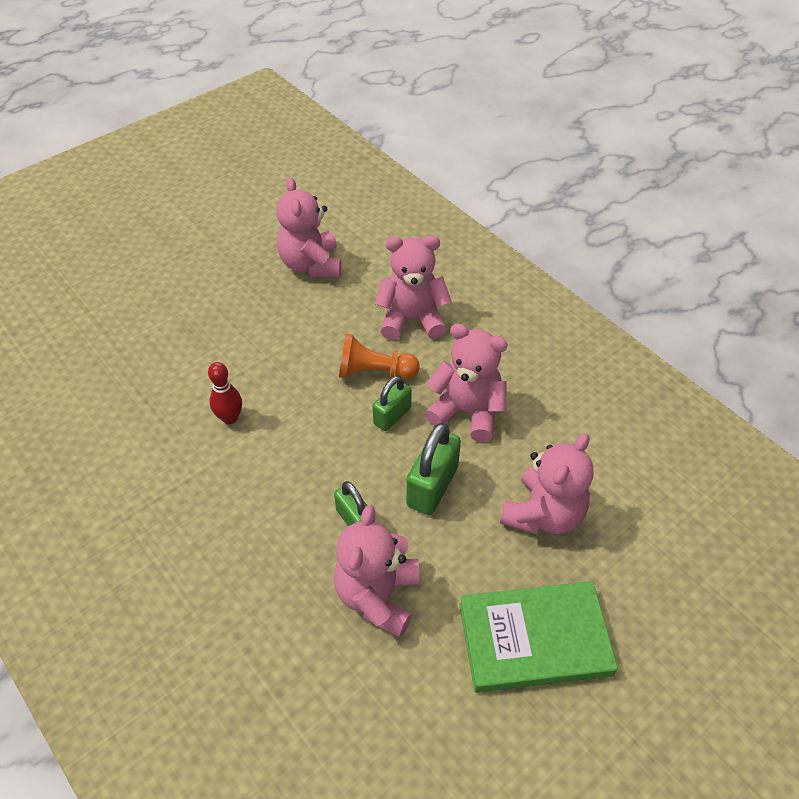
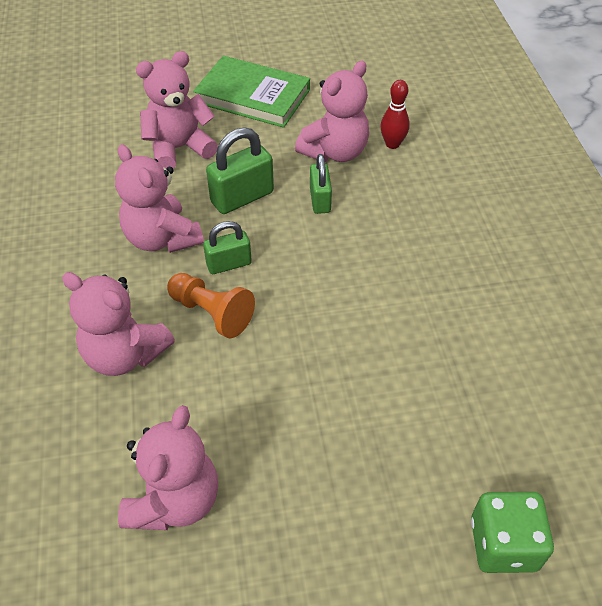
camera: 150 degrees left, 0 degrees up
red bowling pin [208,362,242,424] -> red bowling pin moved to [380,80,410,149]
none -> green dice [471,492,554,573]

